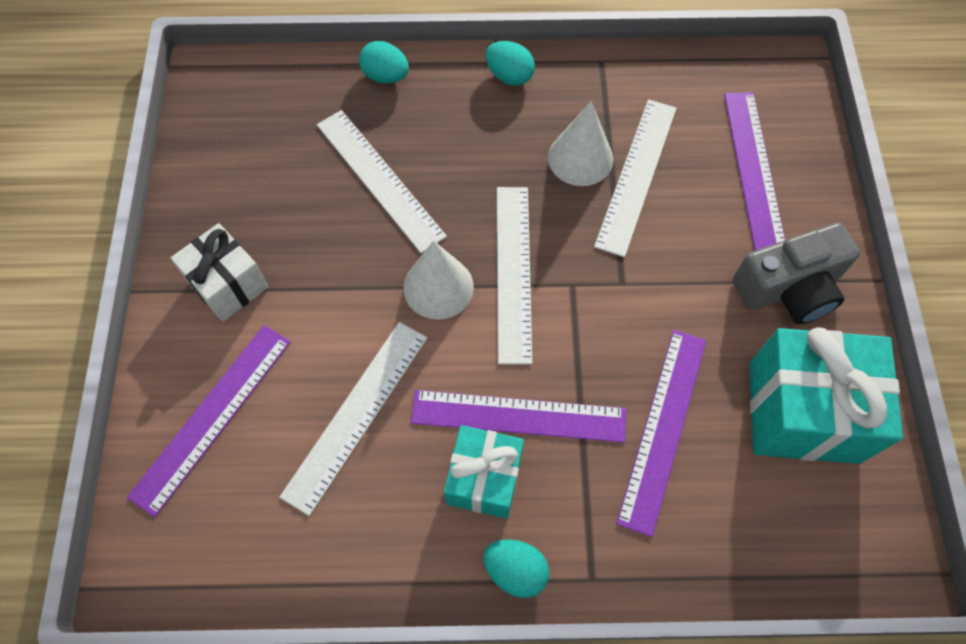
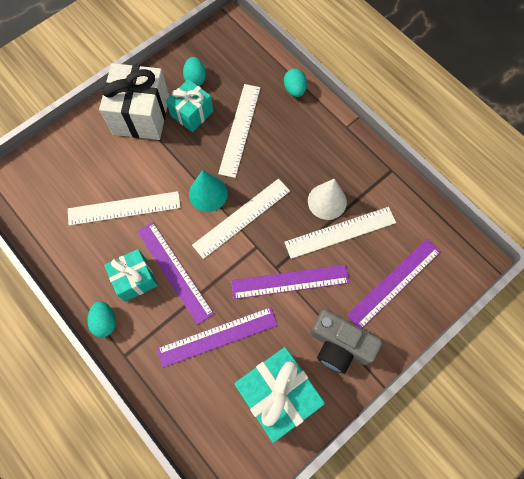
camera: 50 degrees right, 5 degrees up
purple ruler [127,325,291,517] -> purple ruler moved to [231,265,350,299]
white gift [171,223,269,322] -> white gift [99,63,170,140], size x1.62
white cone [404,240,474,320] -> turquoise cone [189,170,228,212]
turquoise egg [486,41,535,86] -> turquoise egg moved to [183,57,206,86]
none -> turquoise gift [166,79,213,132]

